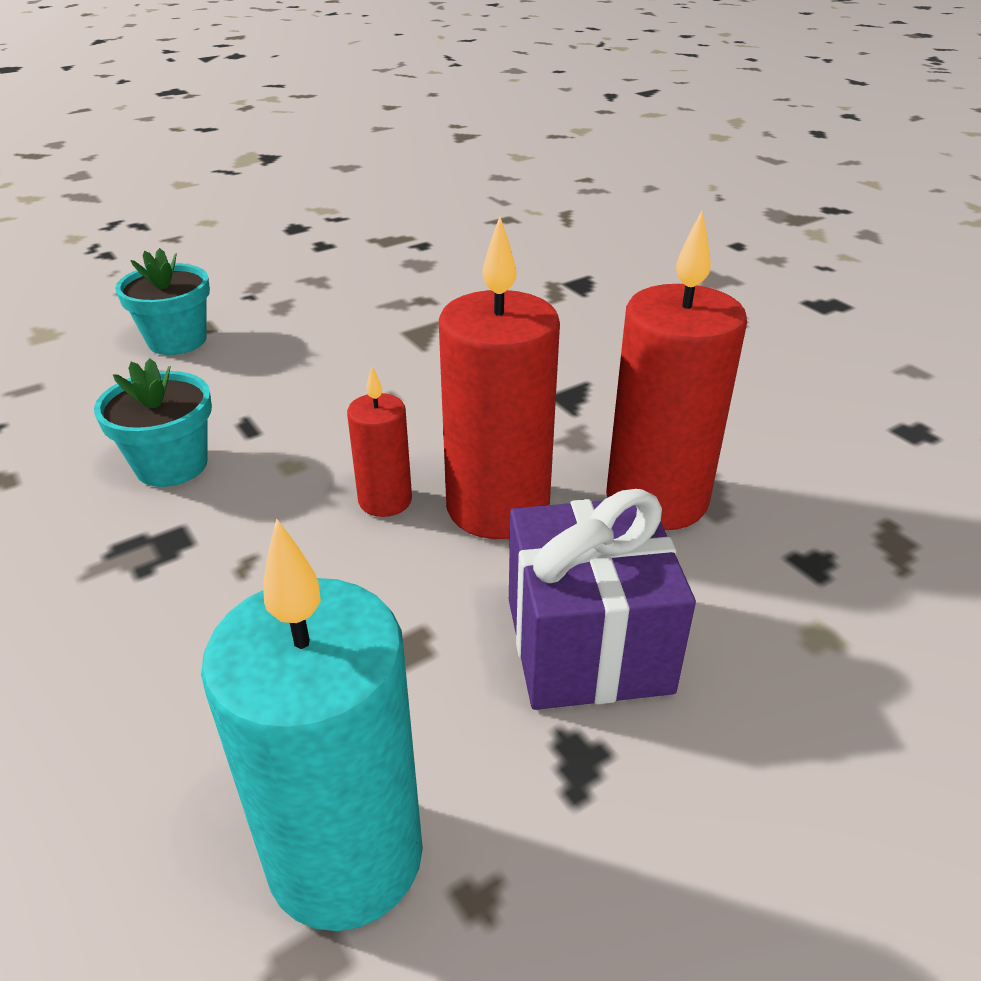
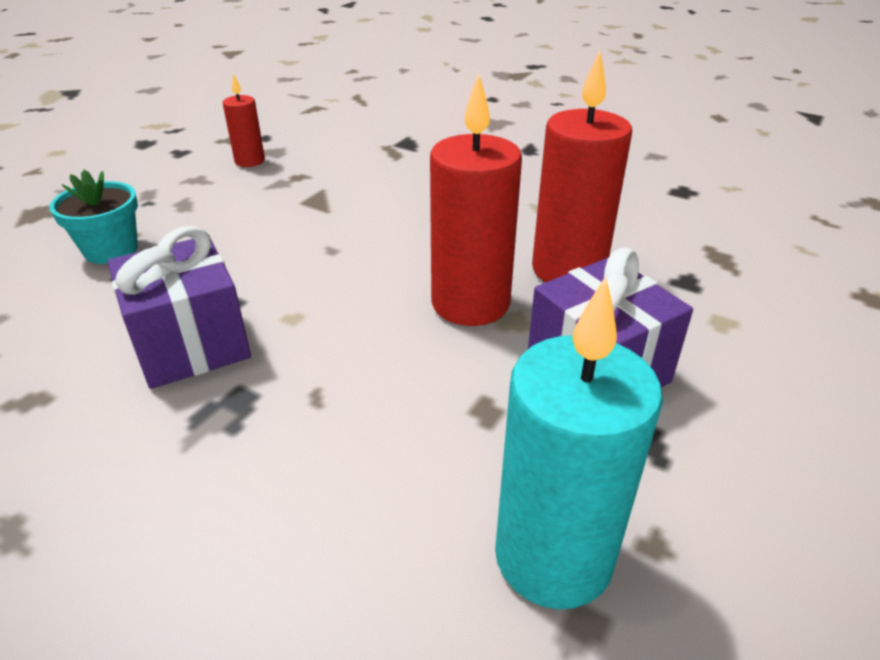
camera: 25 degrees left, 0 degrees up
turquoise flower pot [94,358,212,487] -> purple gift [108,226,251,389]
red candle [347,366,412,517] -> red candle moved to [223,74,265,167]

